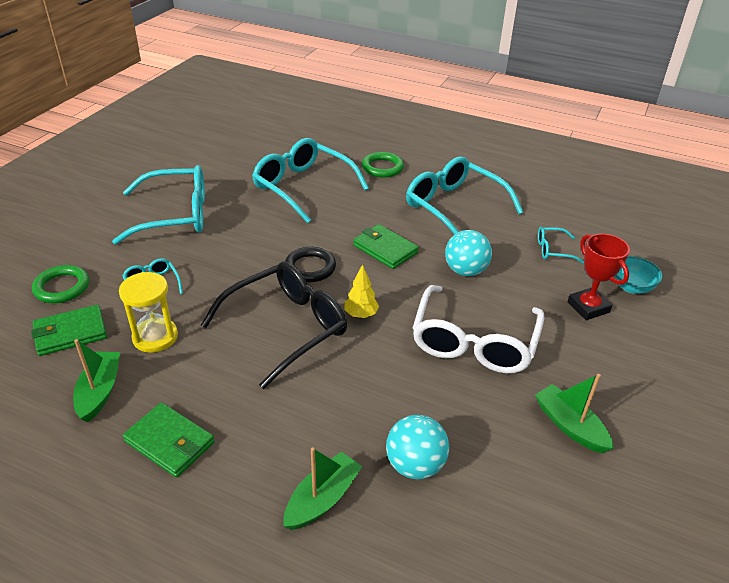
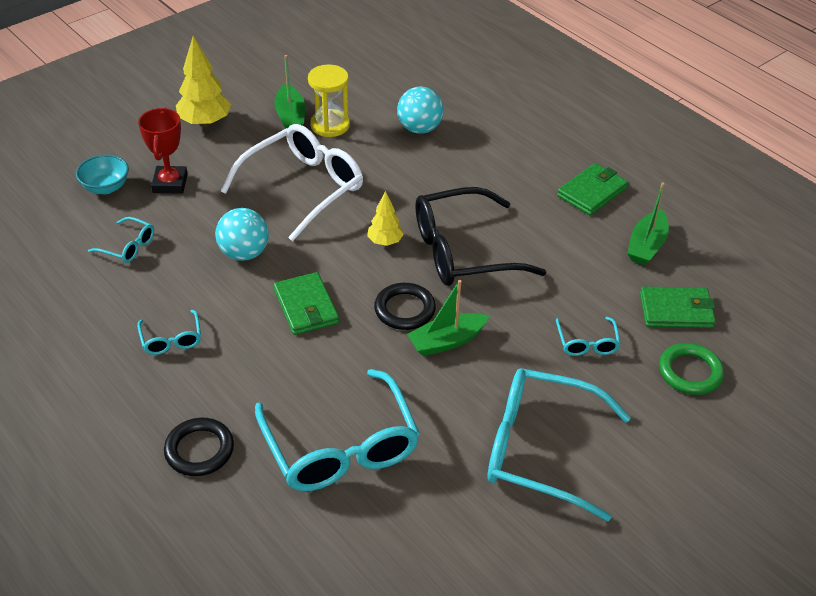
camera: 155 degrees left, 5 degrees up
yellow hourglass [119,272,178,353] -> yellow hourglass moved to [308,64,350,137]
green wallet [123,402,215,478] -> green wallet turned 75 degrees clockwise [557,163,628,215]
green boat [283,448,363,530] -> green boat moved to [407,280,489,356]
green ring [362,152,404,177] -> black ring [164,418,234,476]
turquoise glasses [406,156,523,235] -> turquoise glasses [137,310,201,355], size x0.45
none -> yellow tree [176,36,231,127]

